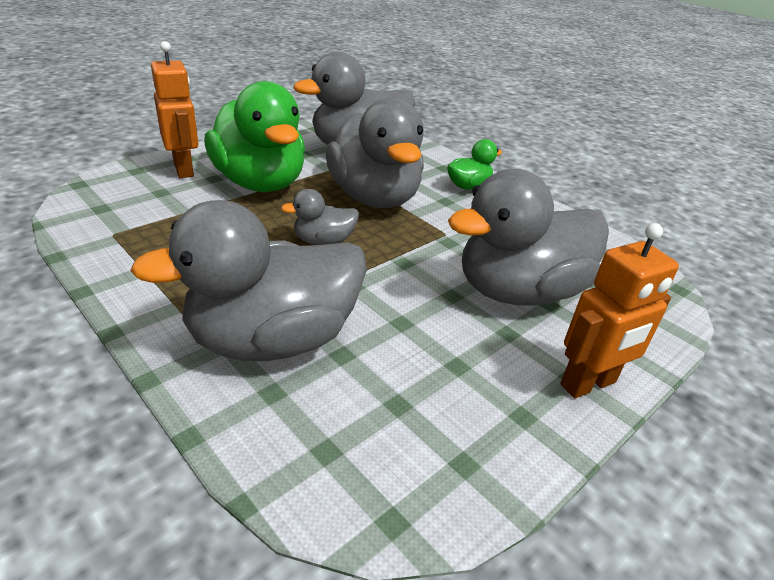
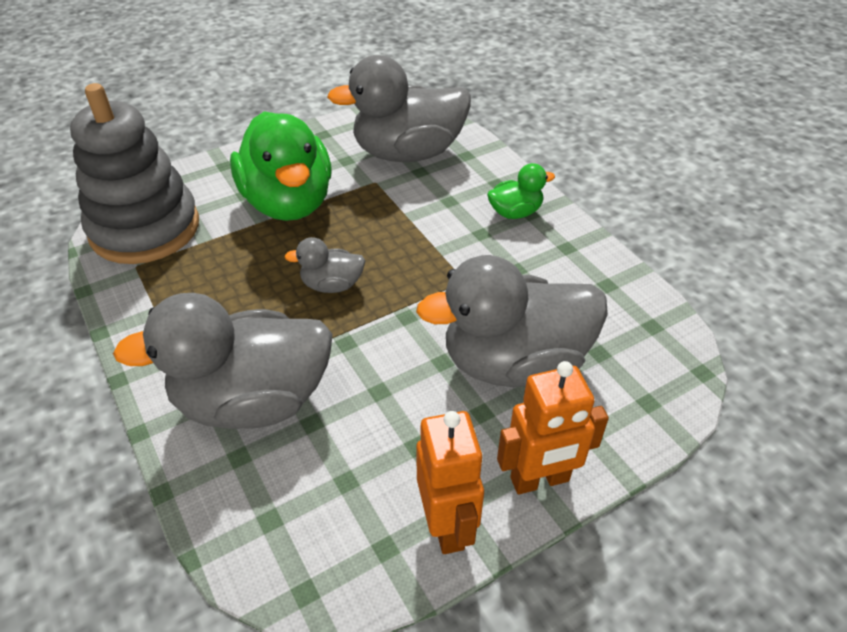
camera: 15 degrees right, 10 degrees up
orange robot [151,41,198,178] -> orange robot moved to [416,411,484,554]
grey duck [326,98,424,208] -> none
none -> grey stacking toy [70,83,199,264]

